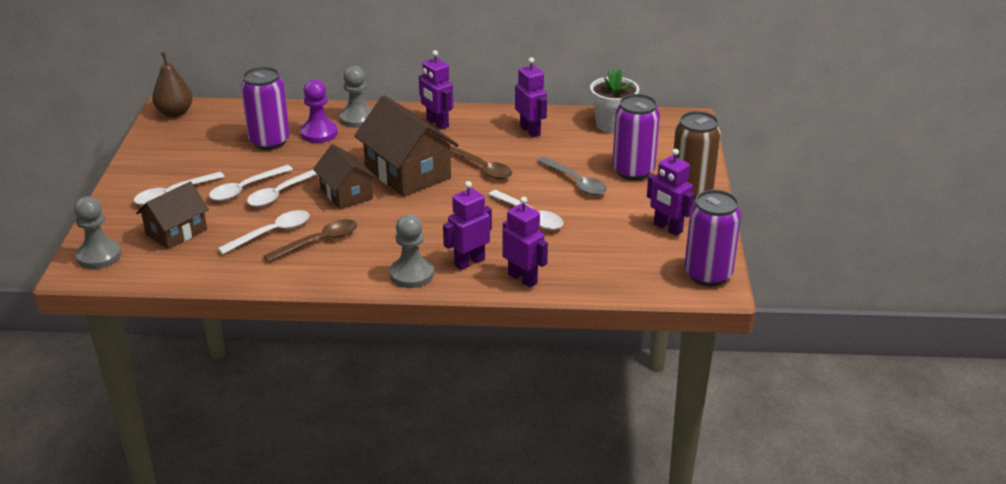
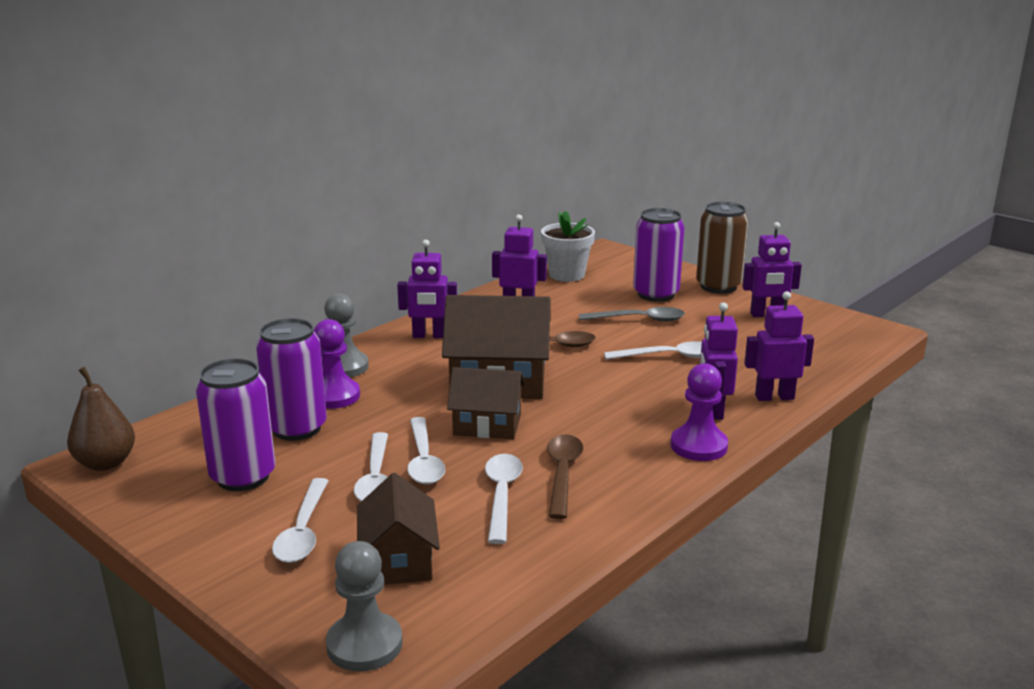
camera: 50 degrees left, 10 degrees down
grey pawn [389,214,434,288] -> purple pawn [671,363,728,461]
purple can [684,190,741,286] -> purple can moved to [196,358,275,491]

